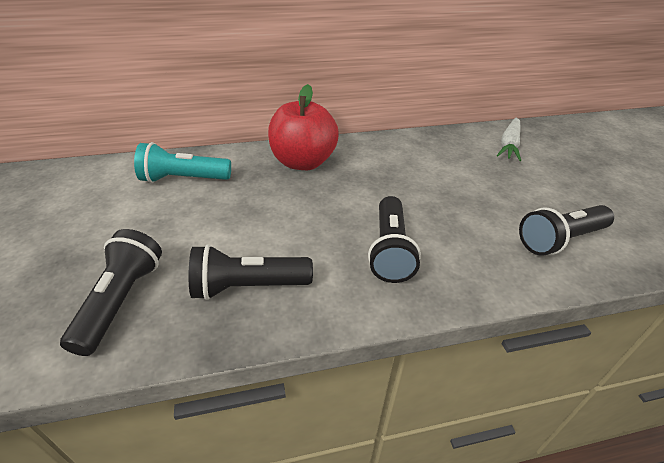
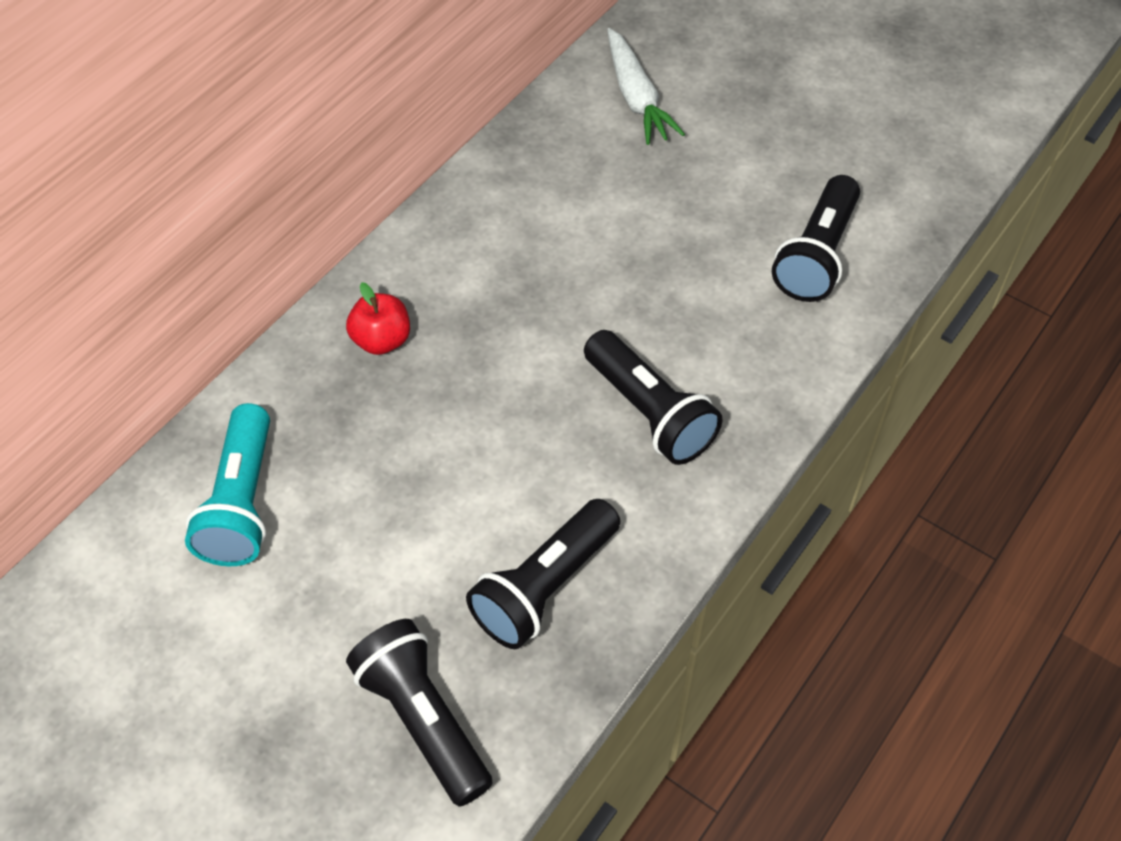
camera: 40 degrees left, 15 degrees up
turquoise flashlight [134,142,231,183] -> turquoise flashlight turned 45 degrees counterclockwise [185,403,270,566]
red apple [268,84,339,170] -> red apple [346,282,410,355], size x0.48

